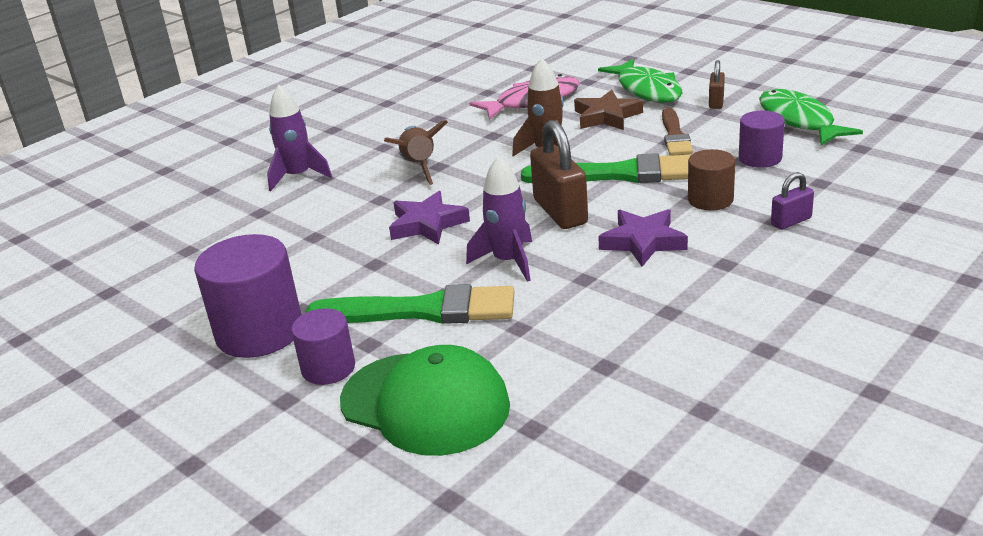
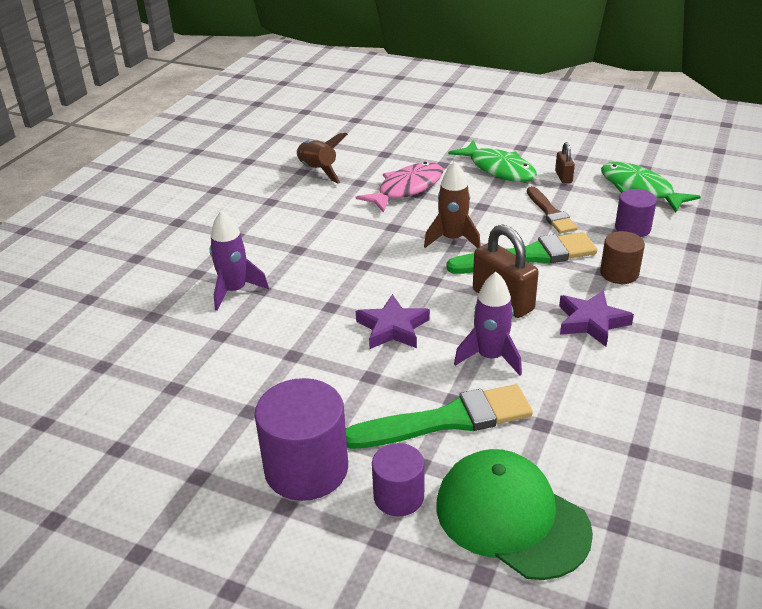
camera: 20 degrees left, 5 degrees up
green cap [340,345,510,456] -> green cap turned 150 degrees counterclockwise [436,449,593,580]
brown rocket [384,120,448,185] -> brown rocket moved to [296,133,348,184]
brown star [574,90,643,130] -> none
purple padlock [771,172,814,230] -> none

